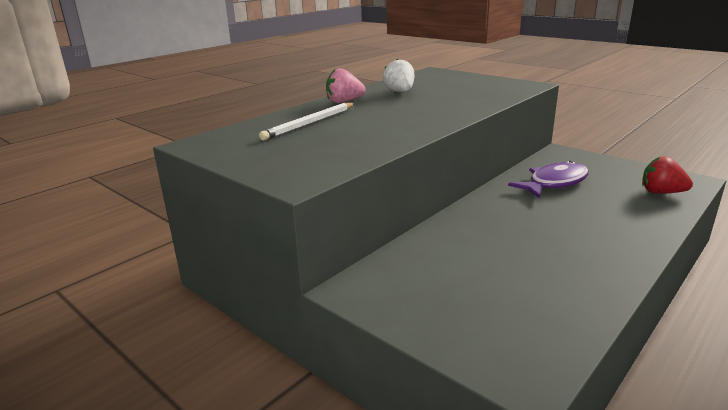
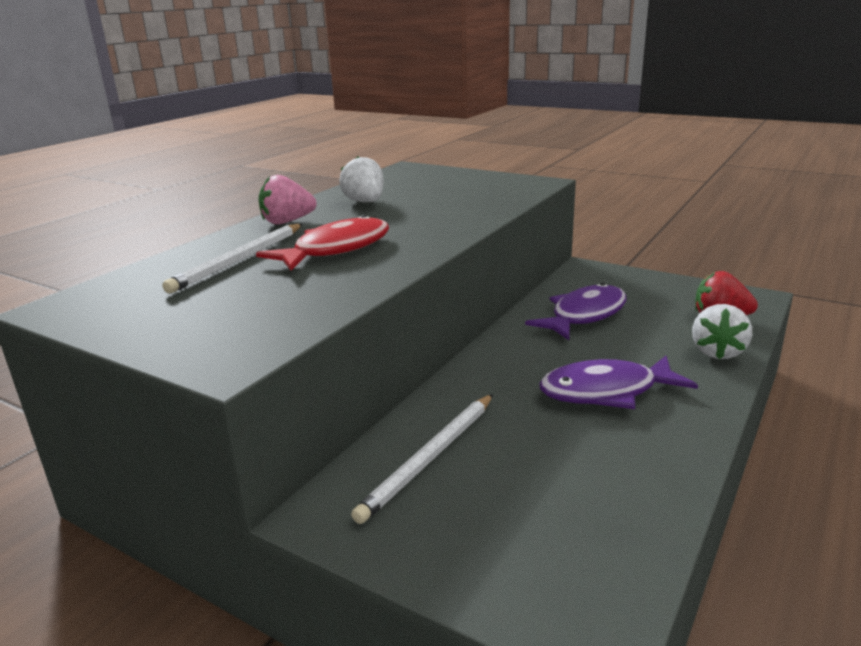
camera: 10 degrees left, 0 degrees up
none -> red fish [256,215,389,271]
none -> white pencil [351,394,493,524]
none -> purple fish [539,356,698,409]
none -> white strawberry [692,304,752,359]

